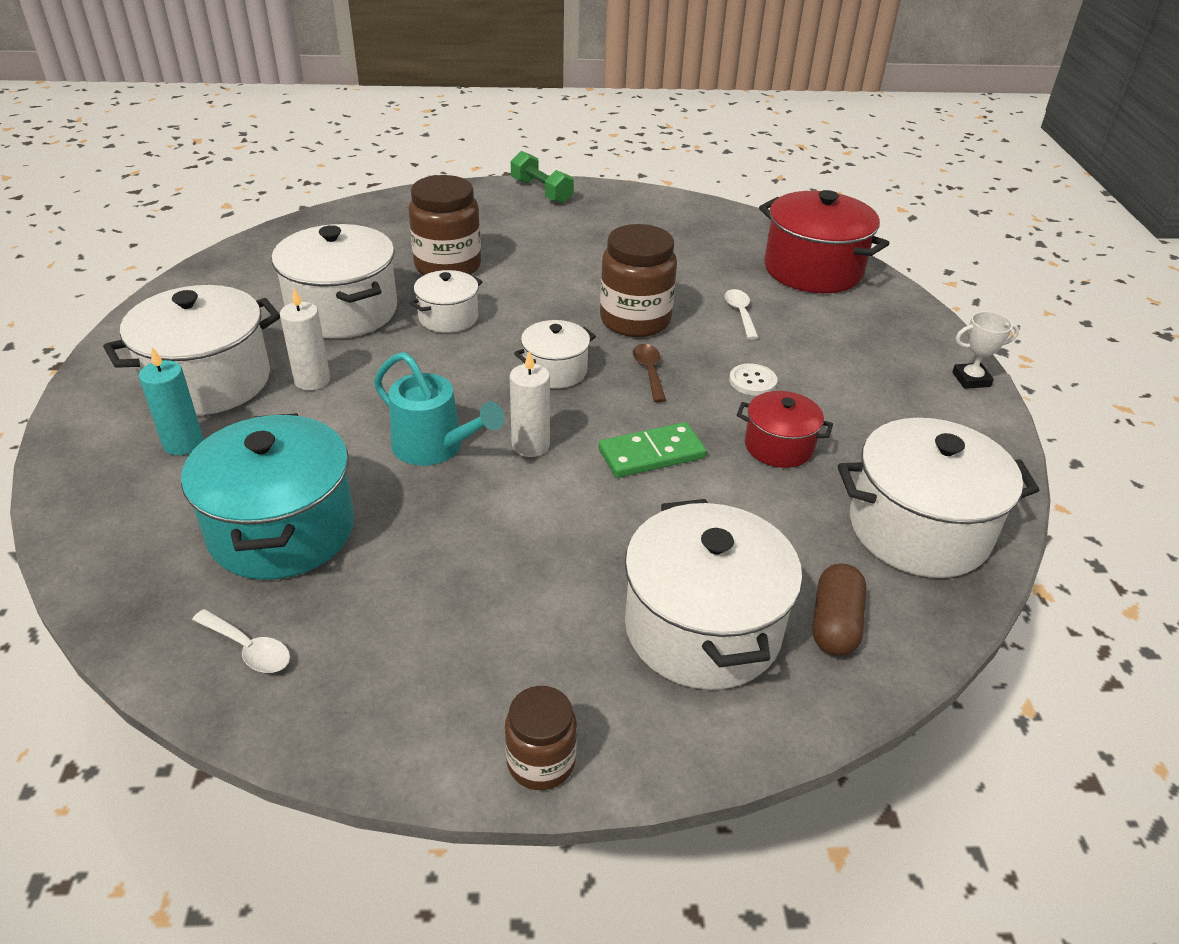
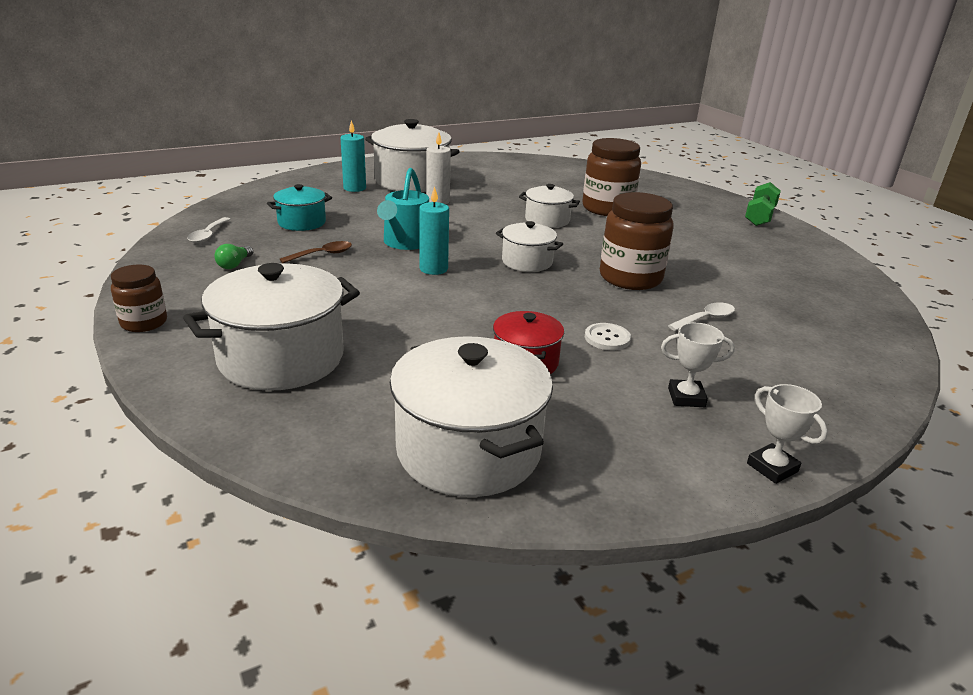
camera: 65 degrees right, 10 degrees down
turquoise pot [181,413,355,580] -> turquoise pot [267,184,332,231], size x0.55
white pot [272,224,397,339] -> none
white candle [510,350,550,457] -> turquoise candle [419,186,449,275]
green domino [599,422,707,478] -> none
brown spoon [633,344,666,403] -> brown spoon moved to [280,241,352,263]
red pot [759,190,889,293] -> none
brown capsule [813,563,867,656] -> none
none -> green light bulb [214,244,253,269]
none -> white trophy [661,322,735,407]

